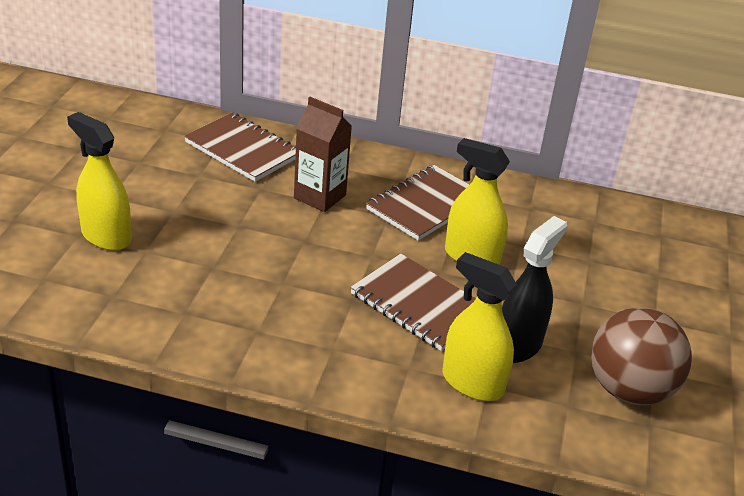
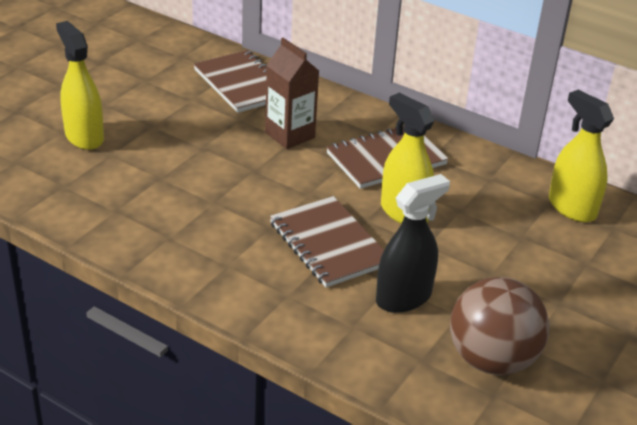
camera: 20 degrees right, 0 degrees up
yellow spray bottle [442,252,517,401] -> yellow spray bottle moved to [549,90,614,222]

